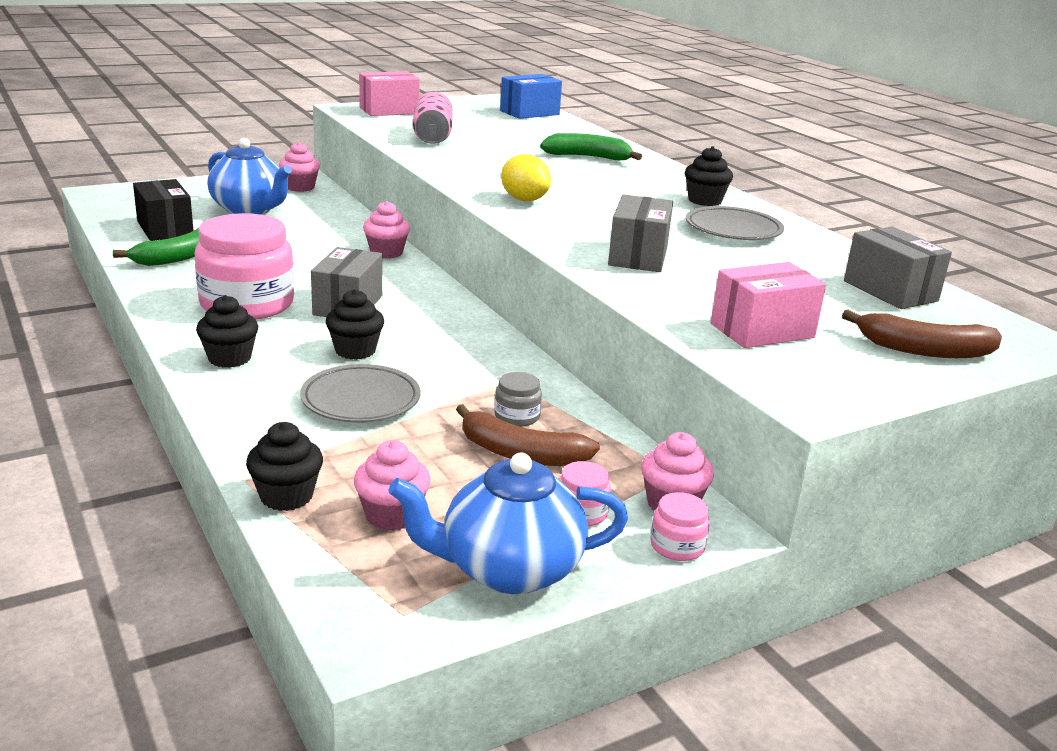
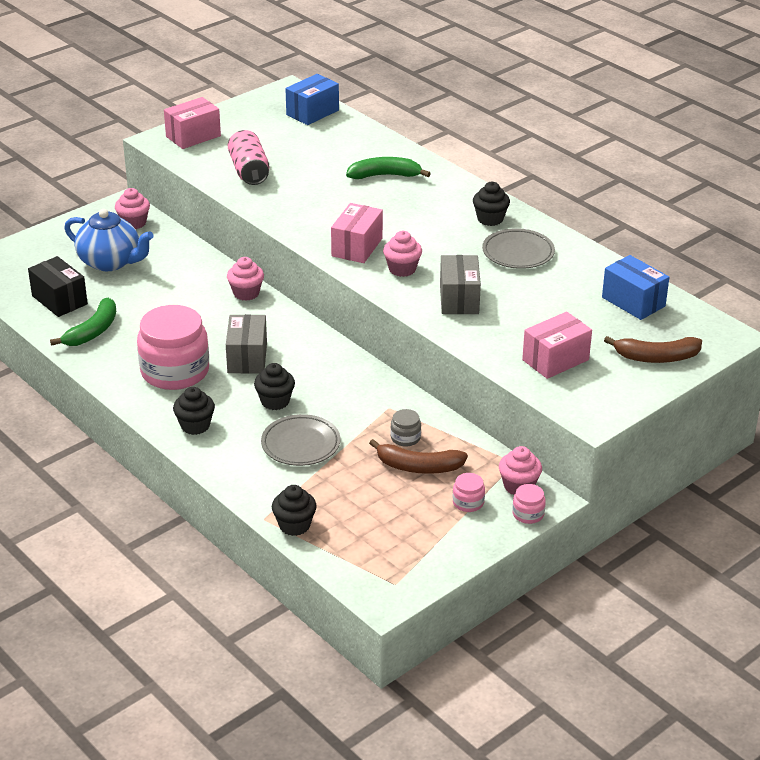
camera: 10 degrees left, 10 degrees up
pink cupcake [354,440,431,531] -> pink cupcake moved to [383,231,422,277]
blue teapot [389,453,628,594] -> none
yellow lemon [501,154,551,201] -> pink box [331,203,383,263]
grey box [844,227,952,309] -> blue box [602,255,669,320]

